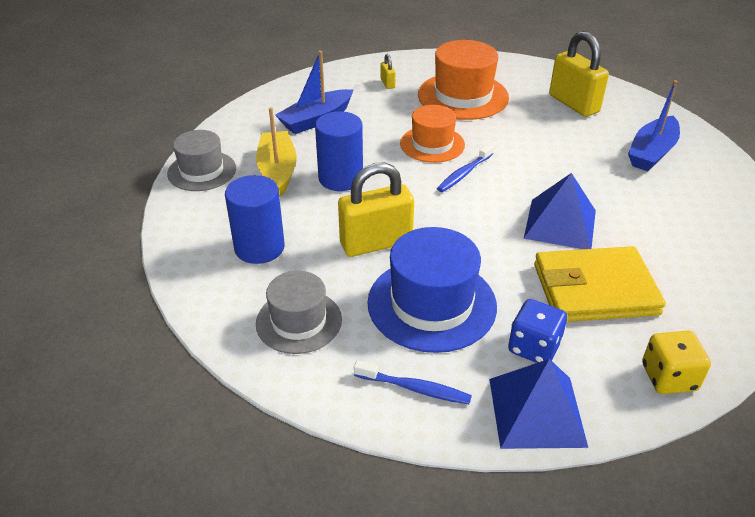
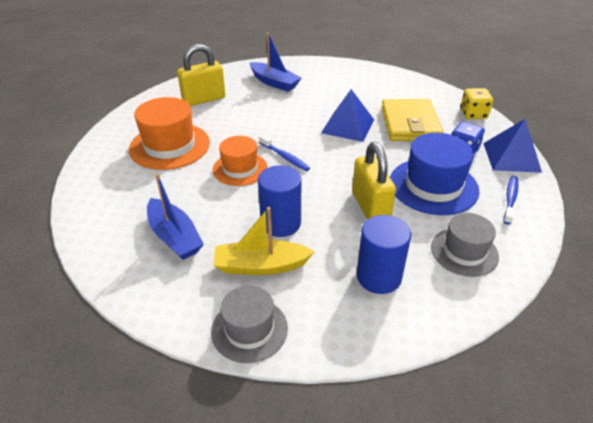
camera: 85 degrees left, 0 degrees up
yellow padlock [381,54,396,89] -> none

